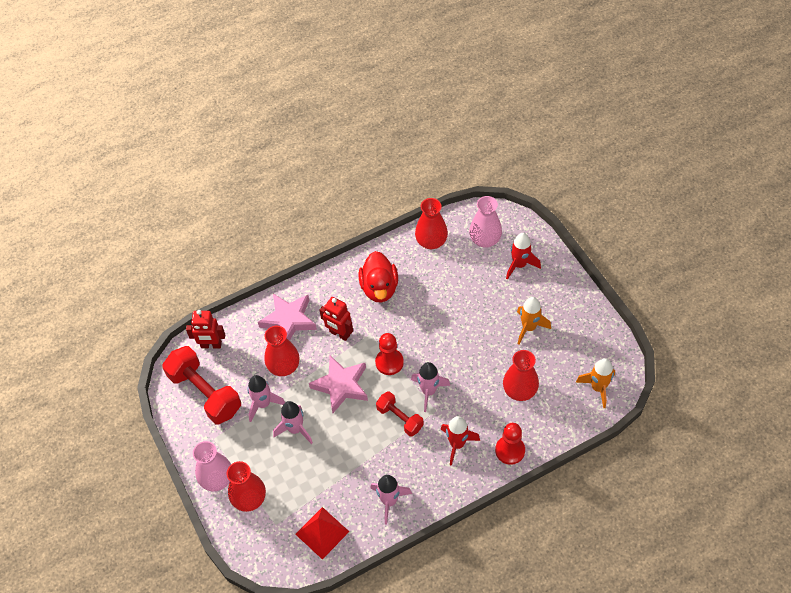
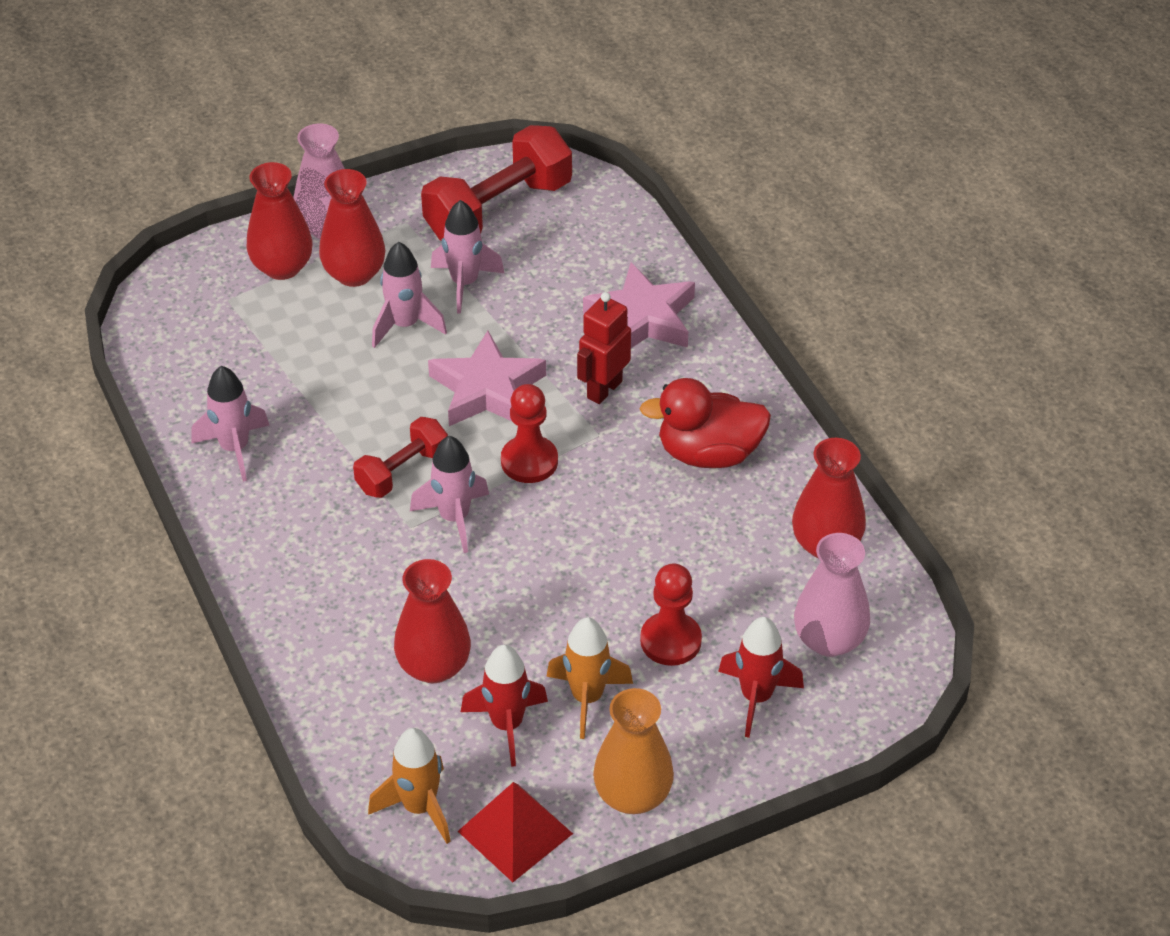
camera: 90 degrees right, 10 degrees down
red robot [186,310,225,348] -> none
red vase [264,326,300,376] -> red vase moved to [319,169,385,287]
red pyramid [295,507,349,559] -> red pyramid moved to [458,782,573,882]
red rocket [441,416,480,466] -> red rocket moved to [461,645,548,767]
red pawn [495,423,525,465] -> red pawn moved to [640,563,702,666]
none -> orange vase [593,688,674,814]

